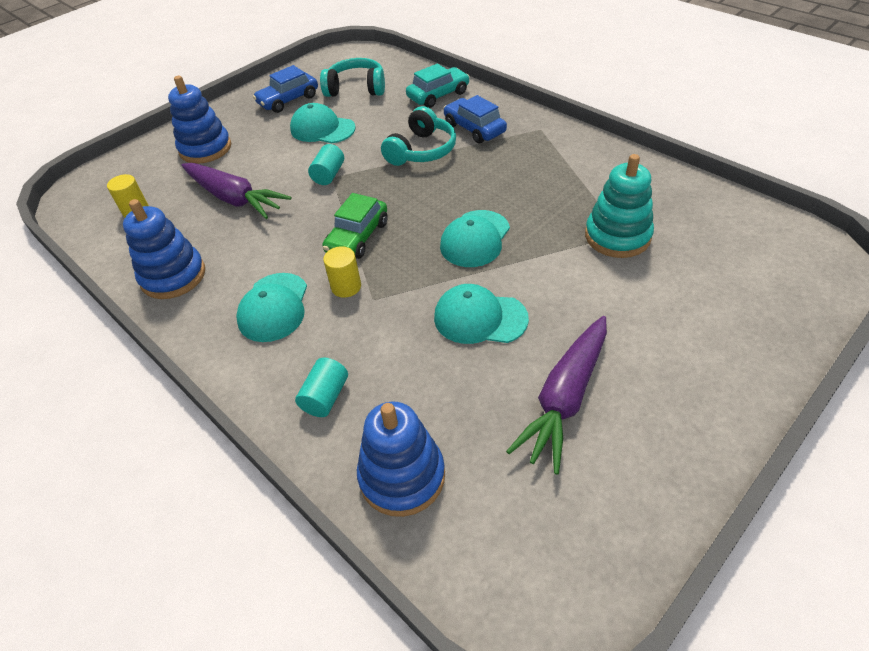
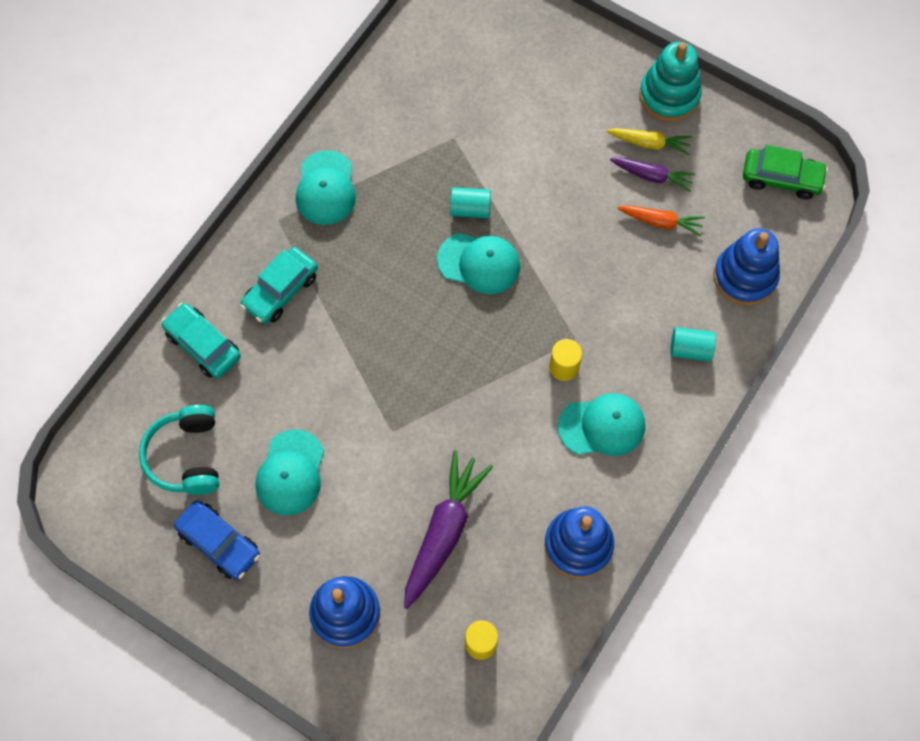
camera: 105 degrees left, 20 degrees up
turquoise cylinder [308,144,344,185] -> turquoise cylinder moved to [450,187,491,218]
green car [322,193,388,259] -> green car moved to [743,145,828,199]
turquoise headphones [381,106,456,166] -> none
turquoise cap [434,284,529,344] -> turquoise cap moved to [296,150,356,225]
blue car [443,95,507,144] -> turquoise car [240,247,318,324]
purple carrot [506,316,607,475] -> purple carrot [610,157,695,192], size x0.57
turquoise stacking toy [585,154,654,258] -> turquoise stacking toy moved to [639,42,702,122]
none -> yellow carrot [606,128,692,155]
none -> orange carrot [617,205,705,236]

